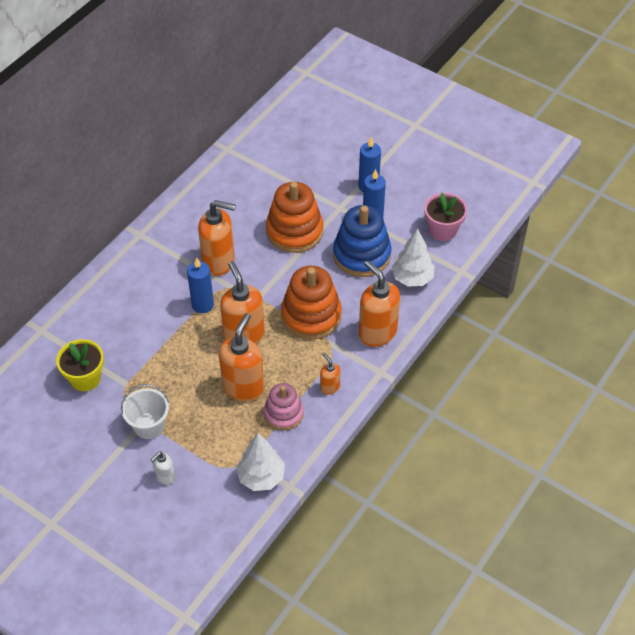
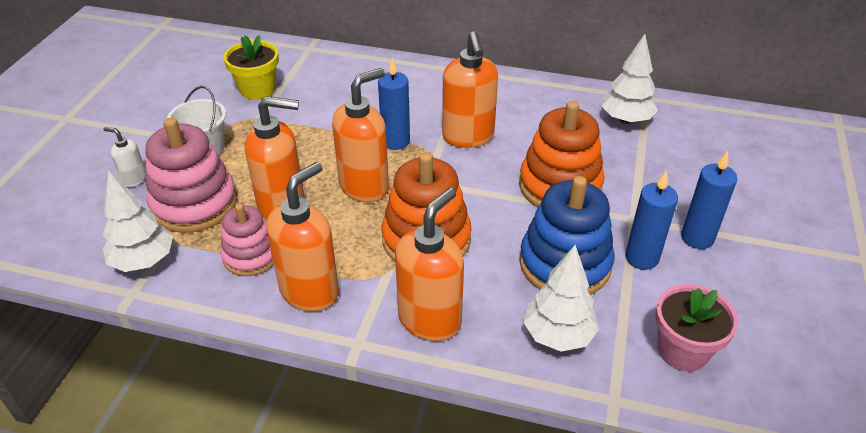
camera: 70 degrees right, 10 degrees down
orange soap dispenser [320,353,340,395] -> orange soap dispenser [266,162,339,312], size x2.03
none -> pink stacking toy [145,118,237,233]
none -> white tree [601,34,658,124]

